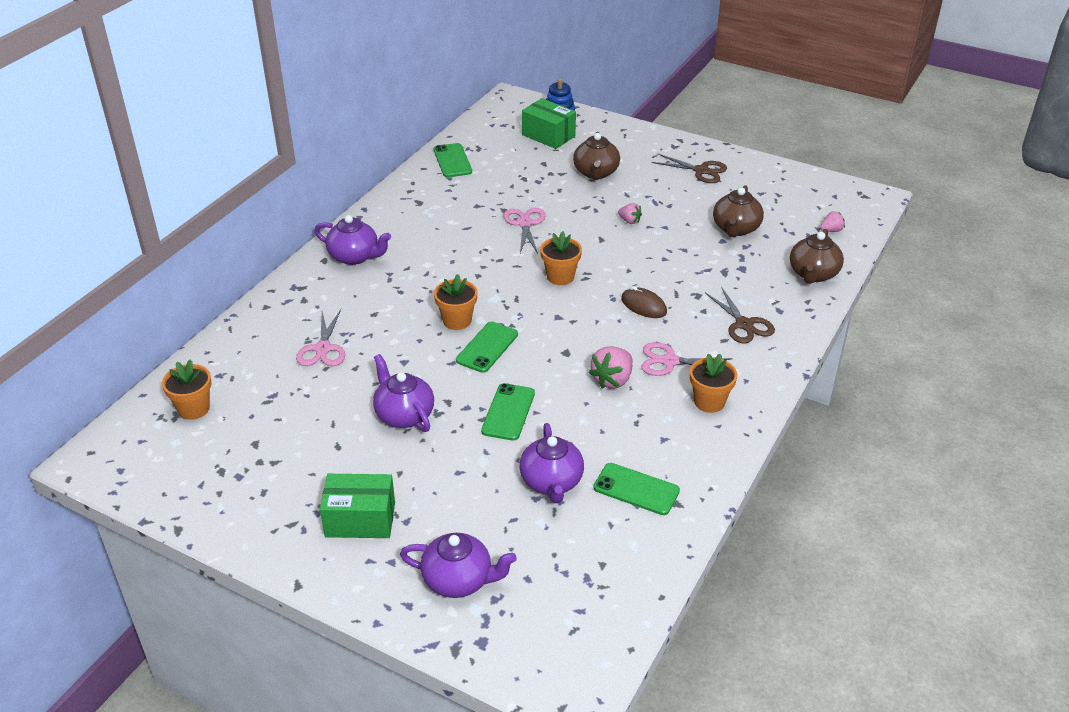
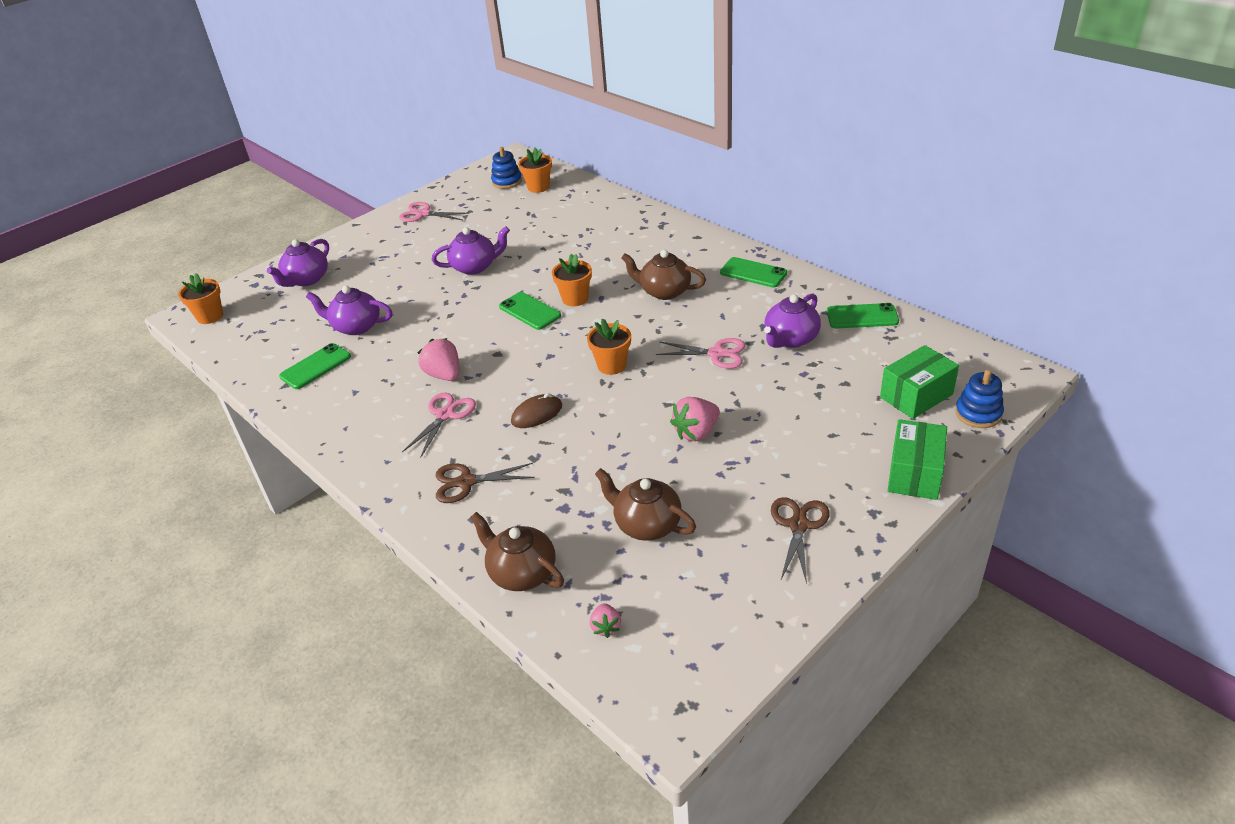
camera: 110 degrees right, 0 degrees up
pink scissors [296,309,345,366] -> pink scissors moved to [399,202,470,222]
purple teapot [314,215,391,265] -> purple teapot moved to [764,293,821,348]
green box [320,474,395,538] -> green box moved to [888,419,947,500]
green phone [481,383,535,441] -> green phone moved to [720,257,787,288]
brown teapot [573,132,620,180] -> brown teapot moved to [622,250,706,300]
pink strawberry [618,203,642,224] -> pink strawberry [670,397,720,441], size x1.73
brown scissors [652,154,727,183] -> brown scissors turned 150 degrees clockwise [771,497,830,584]
orange flower pot [690,354,737,413] -> orange flower pot moved to [178,273,223,324]
none -> blue stacking toy [491,147,522,189]

